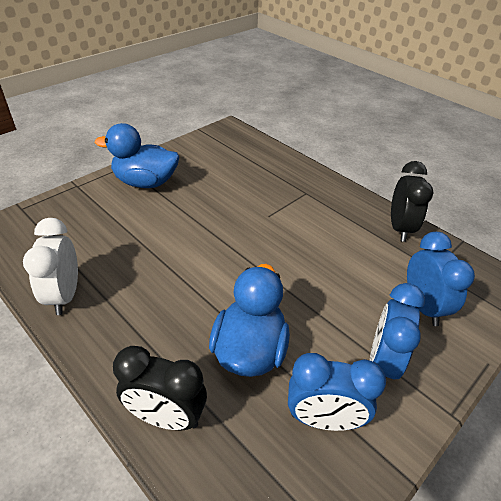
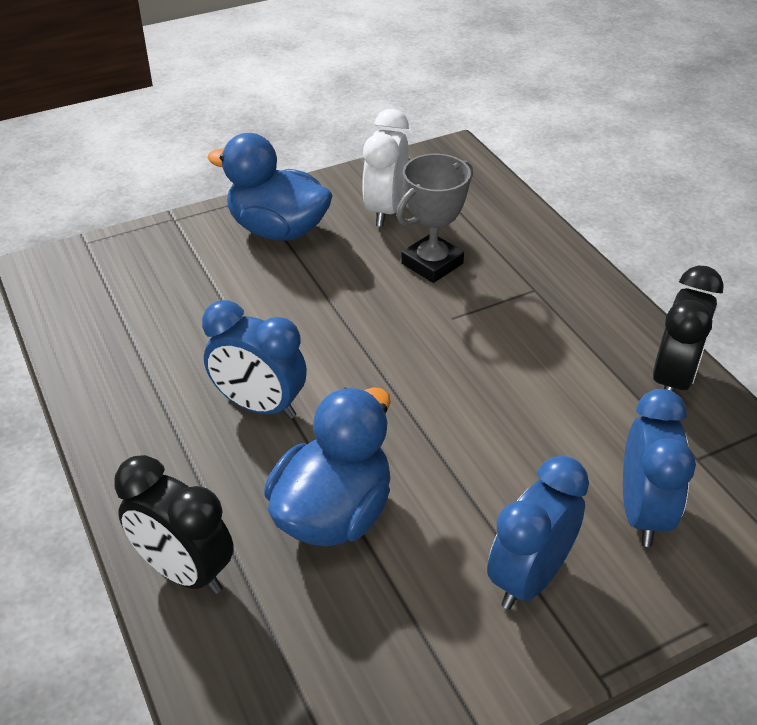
camera: 20 degrees right, 0 degrees up
white clock [23,218,78,315] -> white clock moved to [362,109,409,227]
blue clock [288,353,386,431] -> blue clock moved to [202,300,307,419]
none -> grey trophy [396,154,473,283]

